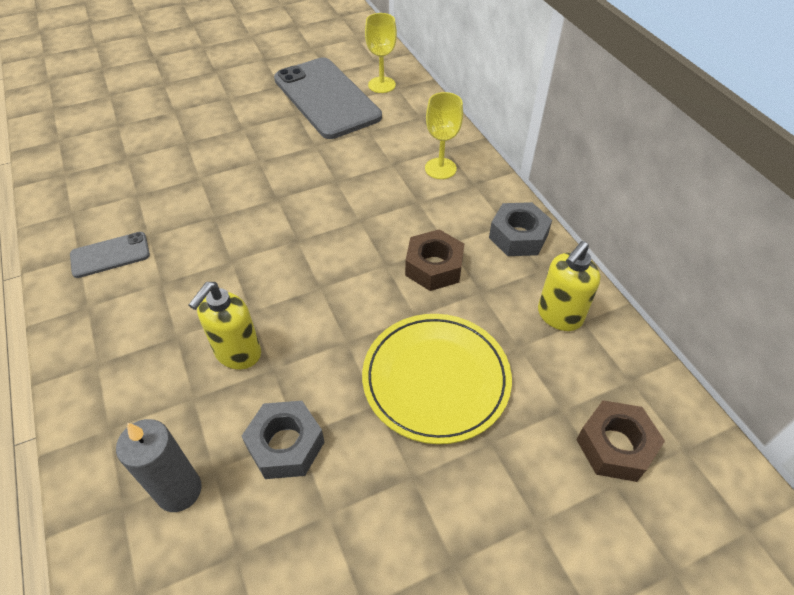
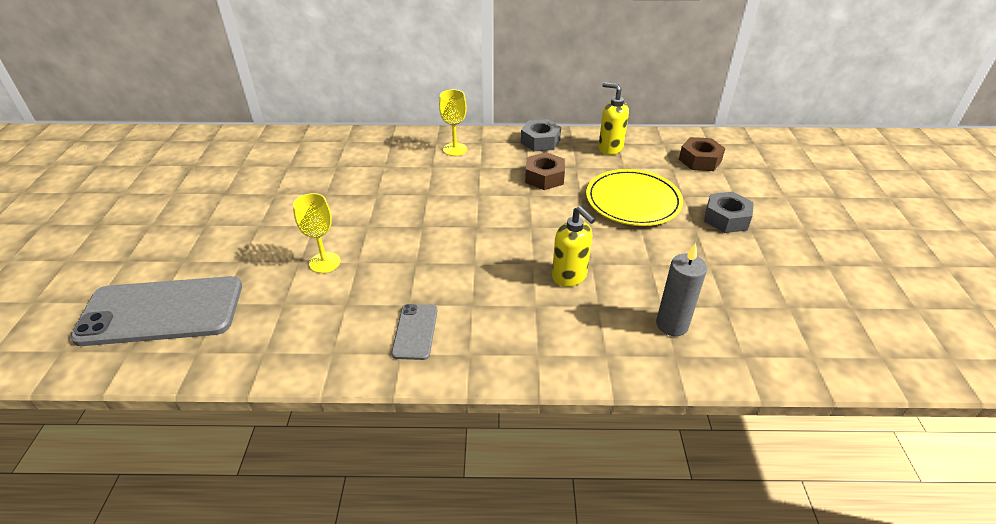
camera: 65 degrees left, 10 degrees down
grey nut [242,401,324,479] -> grey nut moved to [704,192,754,233]
grey phone [274,57,382,139] -> grey phone moved to [70,276,242,346]
yellow goblet [365,13,397,93] -> yellow goblet moved to [293,193,341,273]
yellow soap dispenser [538,241,601,331] -> yellow soap dispenser turned 150 degrees clockwise [598,82,629,155]

